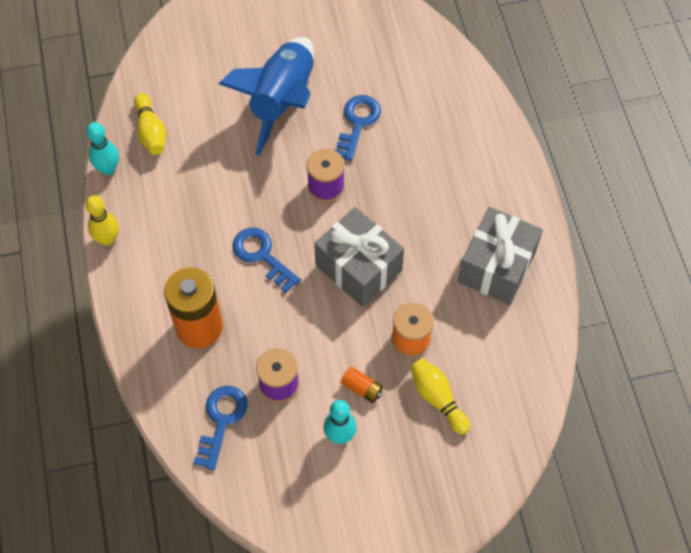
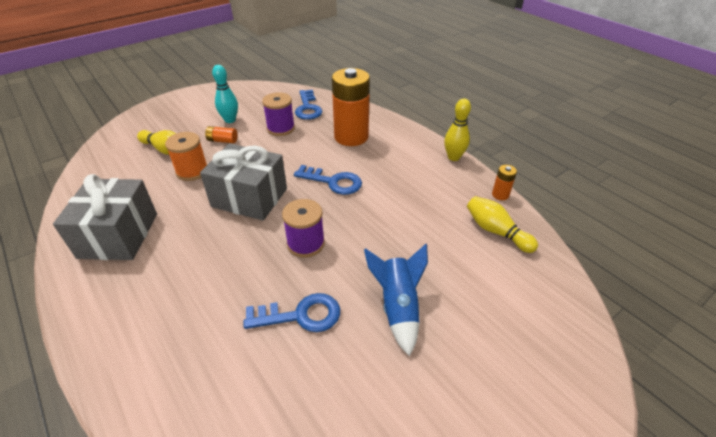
camera: 155 degrees right, 20 degrees down
turquoise bowling pin [86,122,119,175] -> orange battery [492,165,517,200]
blue rocket [219,37,314,155] -> blue rocket [364,244,428,357], size x0.60
blue key [335,95,381,161] -> blue key turned 90 degrees counterclockwise [243,293,340,332]

